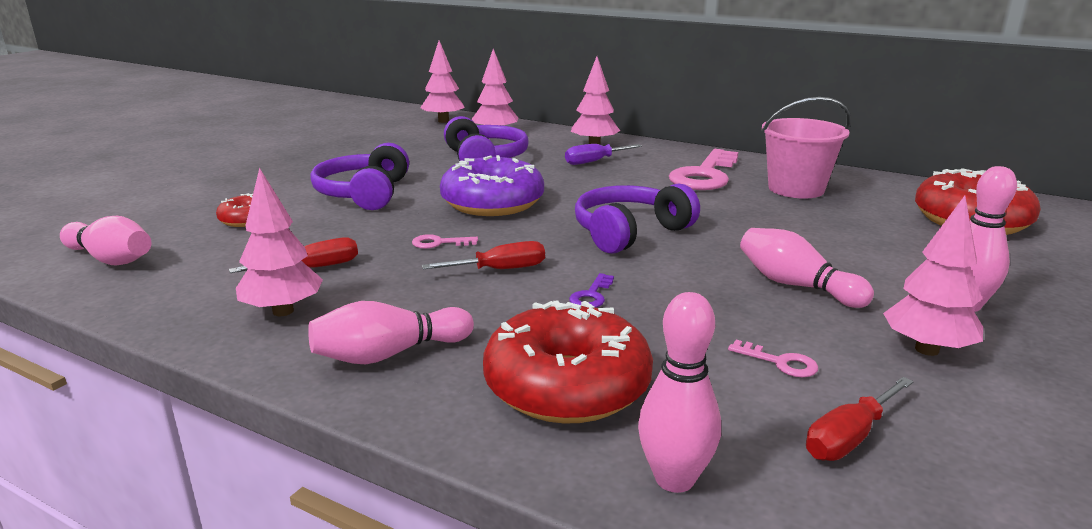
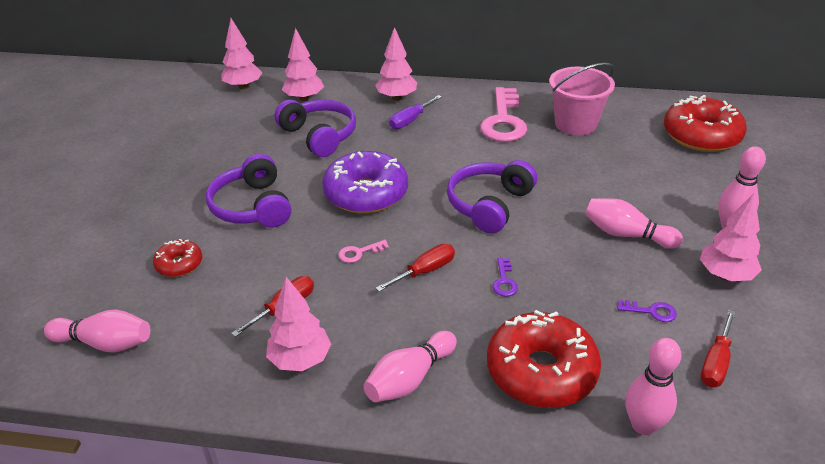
camera: 20 degrees left, 15 degrees up
pink key [728,340,818,377] -> purple key [617,300,677,322]

